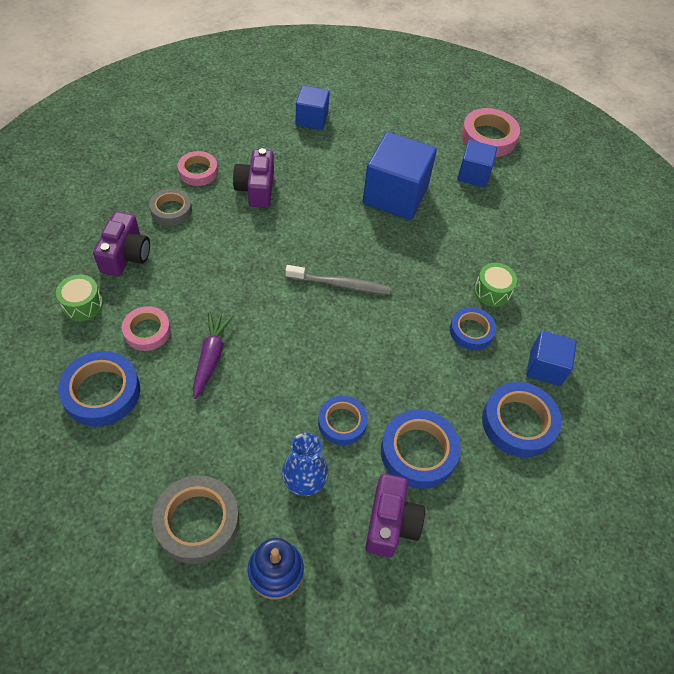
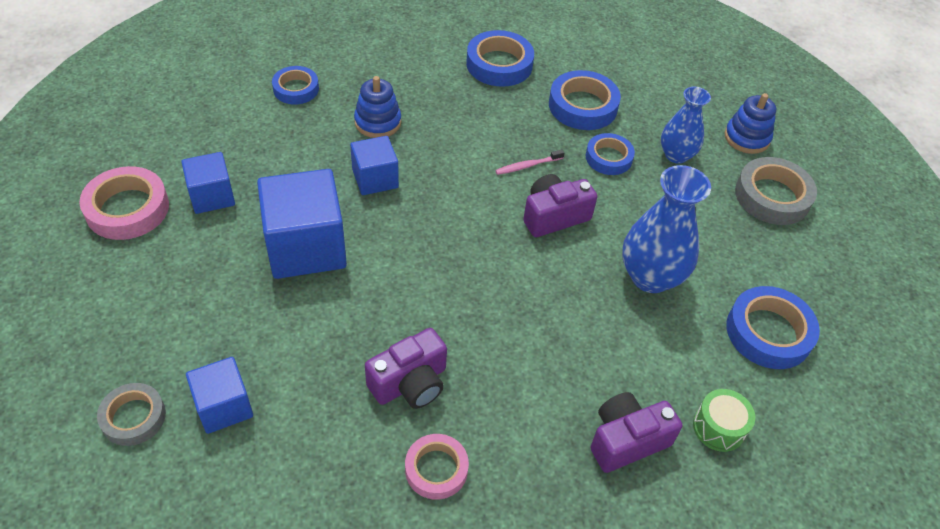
camera: 125 degrees left, 5 degrees down
pink tape [122,306,171,351] -> none
grey tape [149,189,192,226] -> grey tape moved to [97,383,166,446]
purple carrot [193,312,233,399] -> blue vase [622,165,711,293]
grey toothbrush [285,265,391,294] -> none
purple camera [365,474,425,557] -> purple camera moved to [523,174,597,237]
blue tape [450,307,496,350] -> blue tape moved to [272,66,319,104]
green drum [474,263,517,307] -> blue stacking toy [354,76,401,138]
blue cube [526,331,577,386] -> blue cube moved to [350,136,399,195]
none -> pink toothbrush [495,150,564,175]

